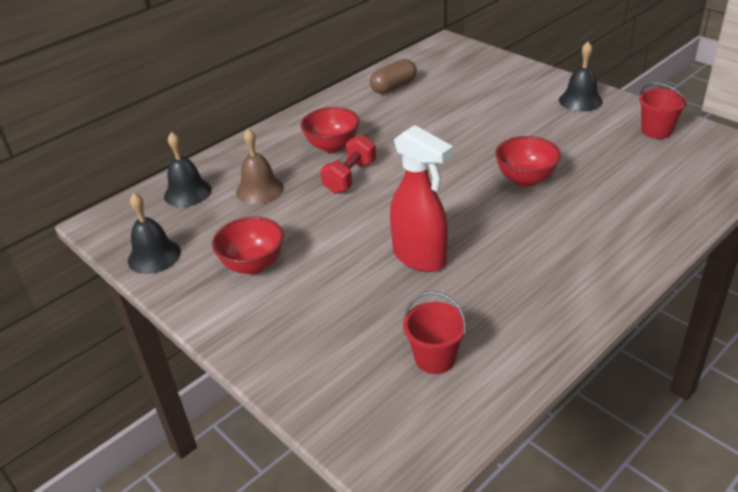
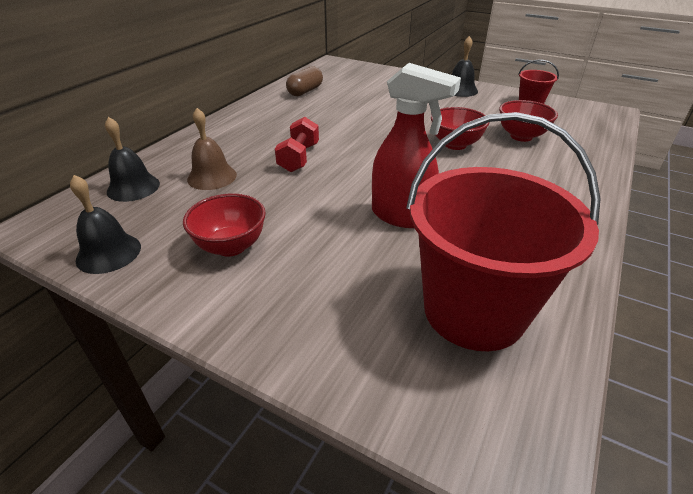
camera: 20 degrees left, 0 degrees up
red bowl [300,107,359,153] -> red bowl moved to [499,100,558,142]
red bucket [403,291,467,374] -> red bucket [406,112,601,351], size x2.22

